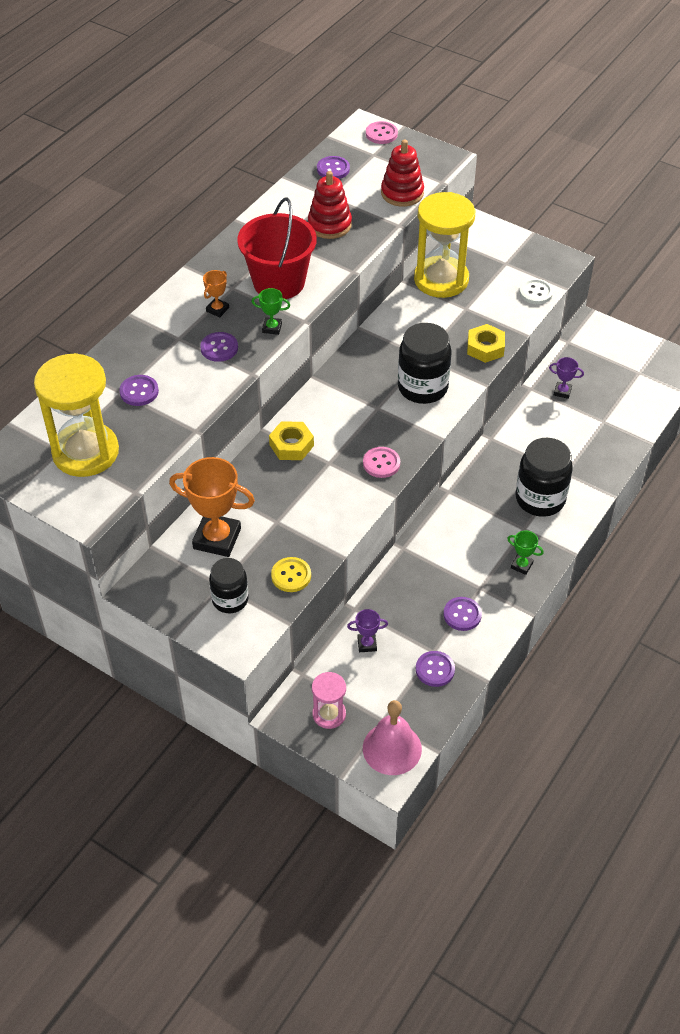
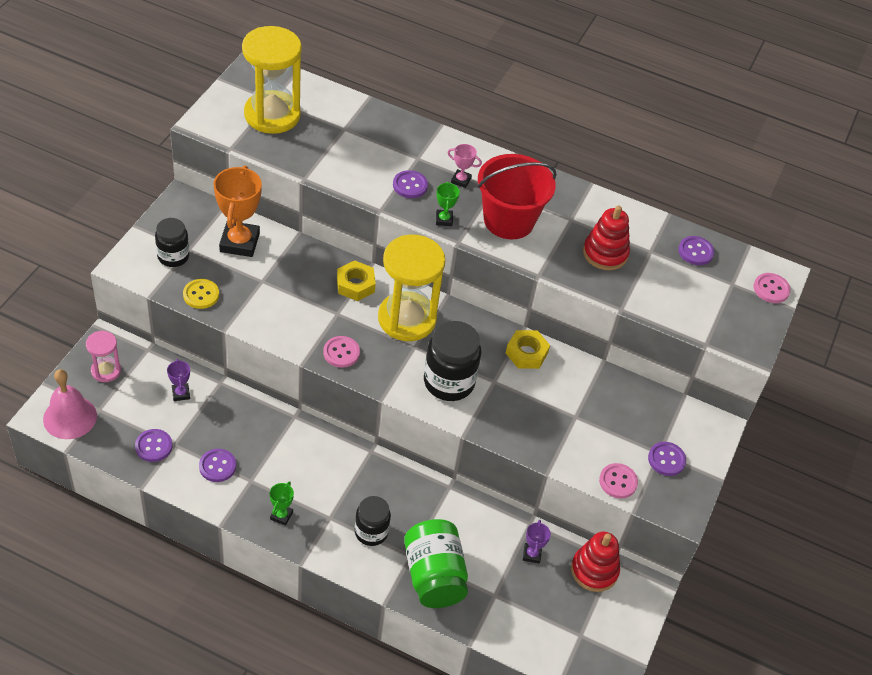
camera: 75 degrees right, 0 degrees up
purple button [119,375,159,406] -> purple button moved to [648,442,686,476]
orange trophy [203,270,229,317] -> pink trophy [447,144,482,188]
red stacking toy [381,140,424,207] -> red stacking toy moved to [571,532,620,592]
yellow hourglass [414,192,475,298] -> yellow hourglass moved to [378,235,445,341]
yellow nut [467,324,505,363] -> yellow nut moved to [506,330,550,369]
black jar [516,438,573,517] -> black jar [355,496,391,546], size x0.64
white button [519,279,553,304] -> pink button [599,463,638,499]
none -> green jar [404,519,468,608]

